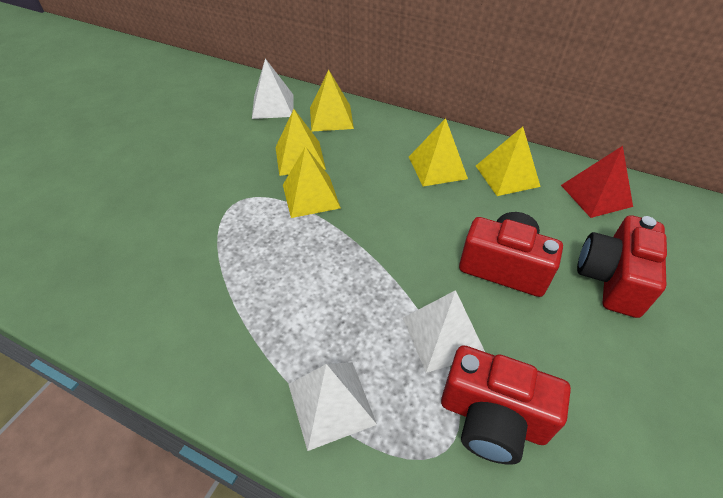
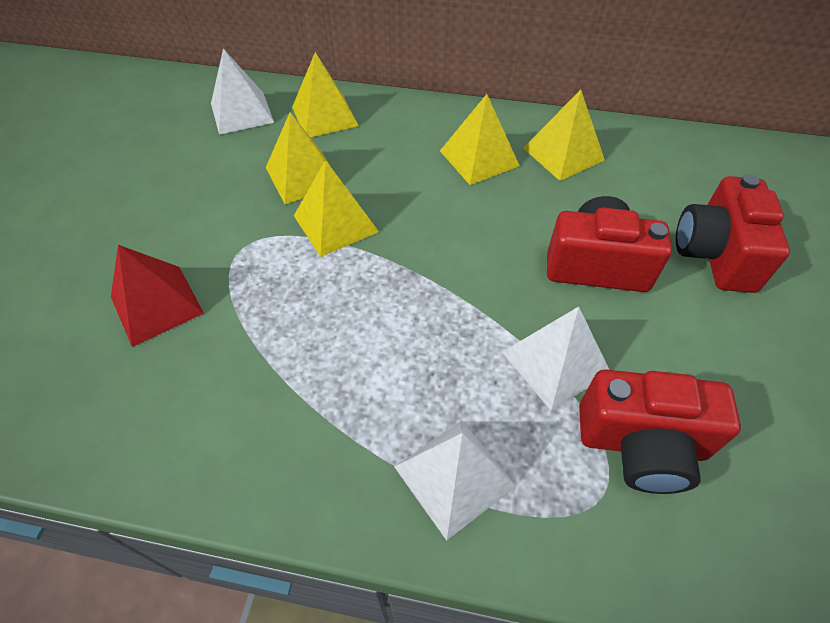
camera: 15 degrees left, 5 degrees up
red pyramid [561,146,633,218] -> red pyramid moved to [111,245,204,347]

